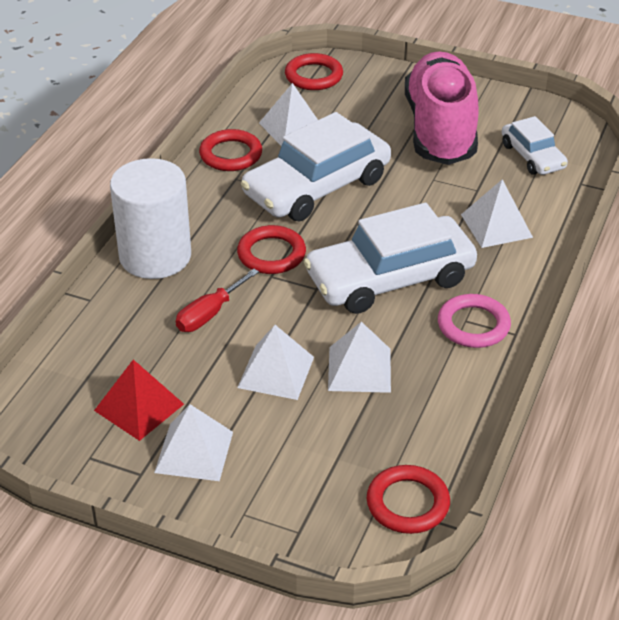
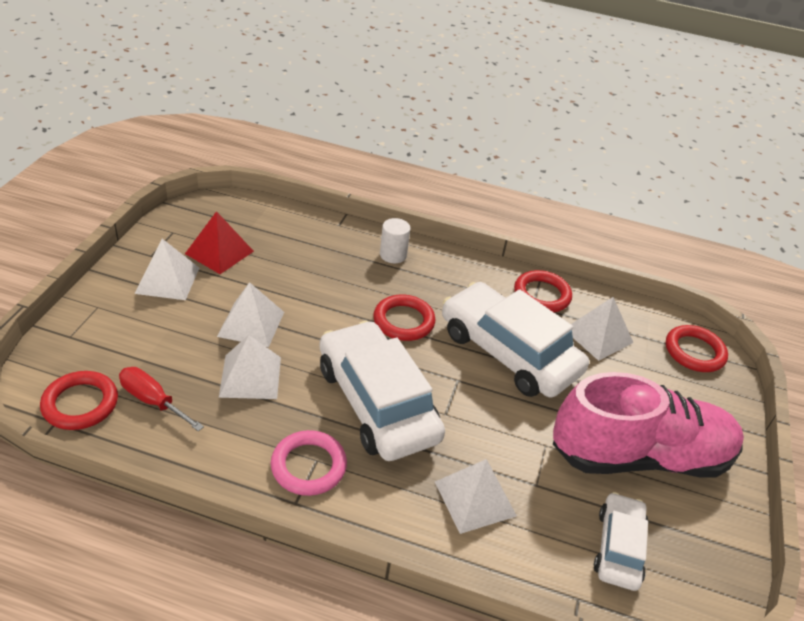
camera: 80 degrees right, 0 degrees up
white cylinder [110,158,191,279] -> white cylinder [380,218,411,263], size x0.46
red screwdriver [176,269,259,332] -> red screwdriver moved to [119,367,204,431]
white car [502,116,568,175] -> white car turned 135 degrees clockwise [594,492,648,591]

